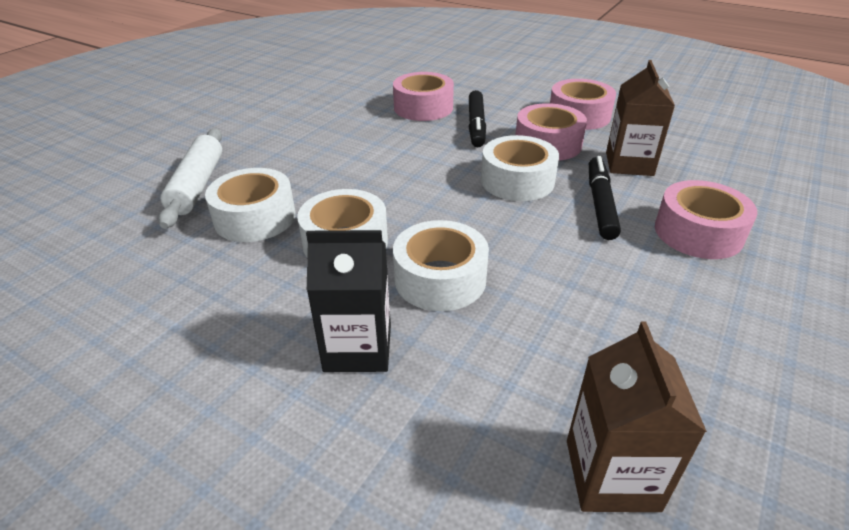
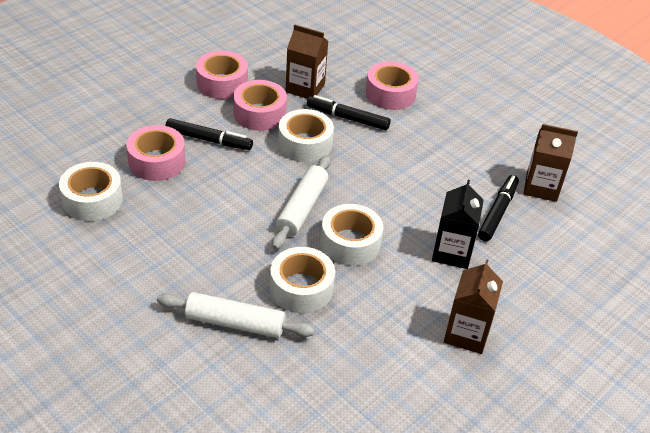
camera: 80 degrees left, 5 degrees up
white tape [393,220,489,311] -> white tape moved to [59,162,123,221]
none -> white rolling pin [272,155,331,250]
none -> brown carton [444,259,503,354]
none -> black marker [478,175,519,241]

